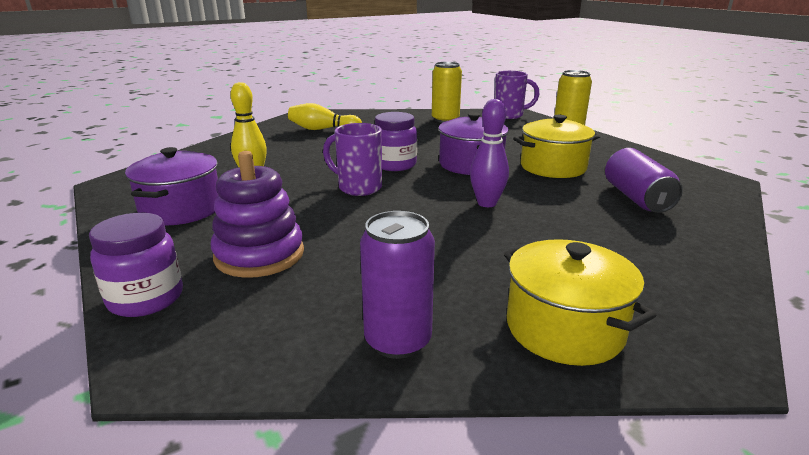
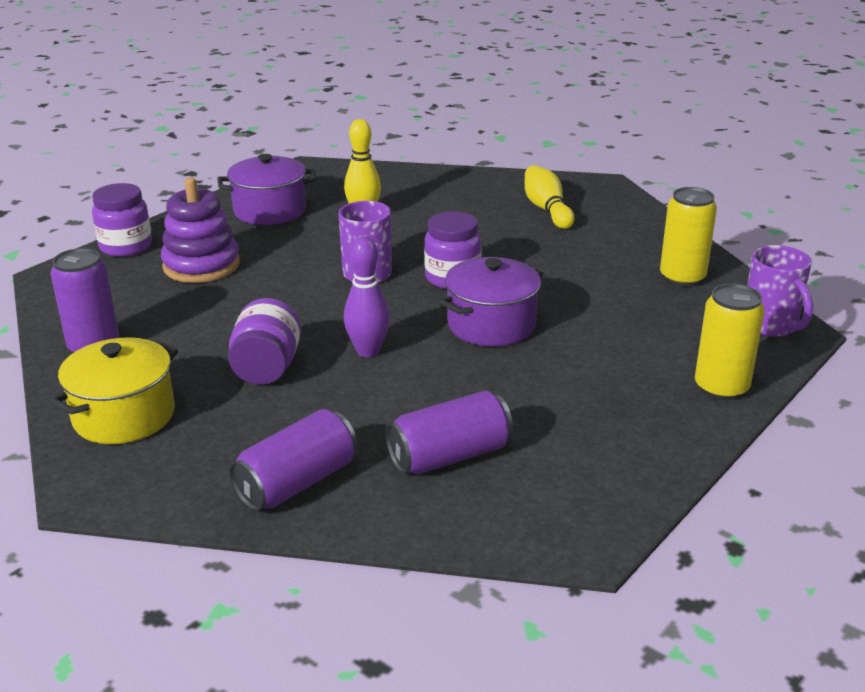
camera: 70 degrees right, 5 degrees up
yellow pot [513,115,601,178] -> none
none -> purple jar [228,298,301,385]
none -> purple can [229,409,357,511]

